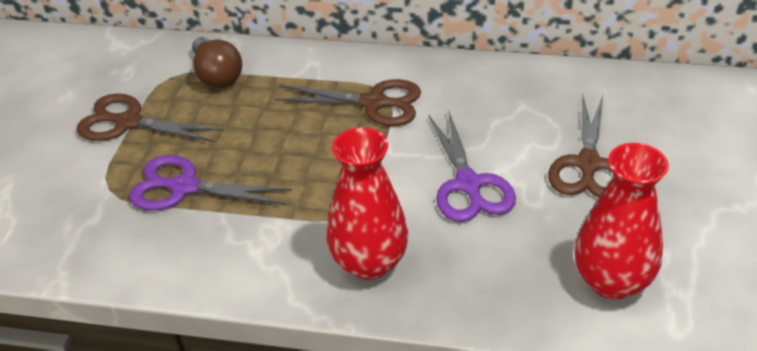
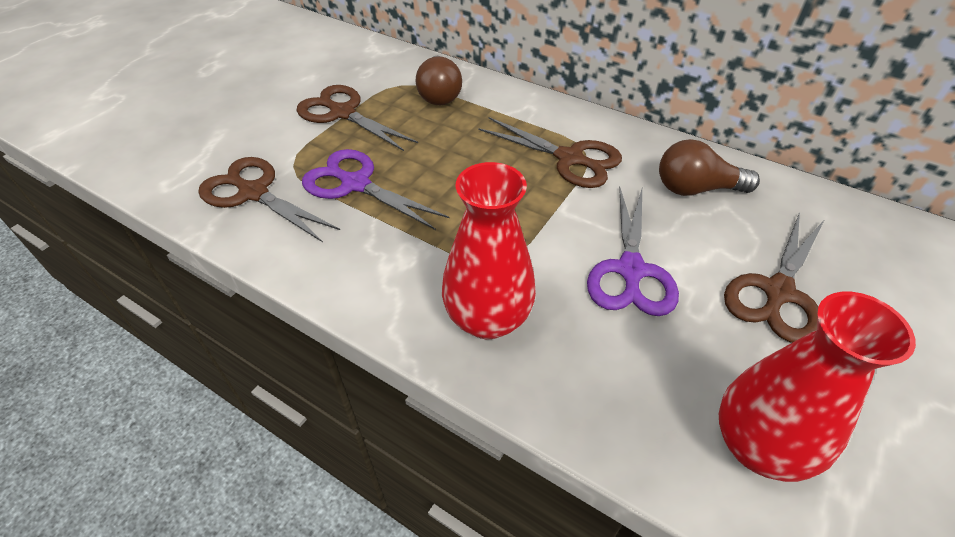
camera: 20 degrees right, 5 degrees up
none -> brown scissors [198,157,340,242]
none -> brown light bulb [659,139,760,196]

